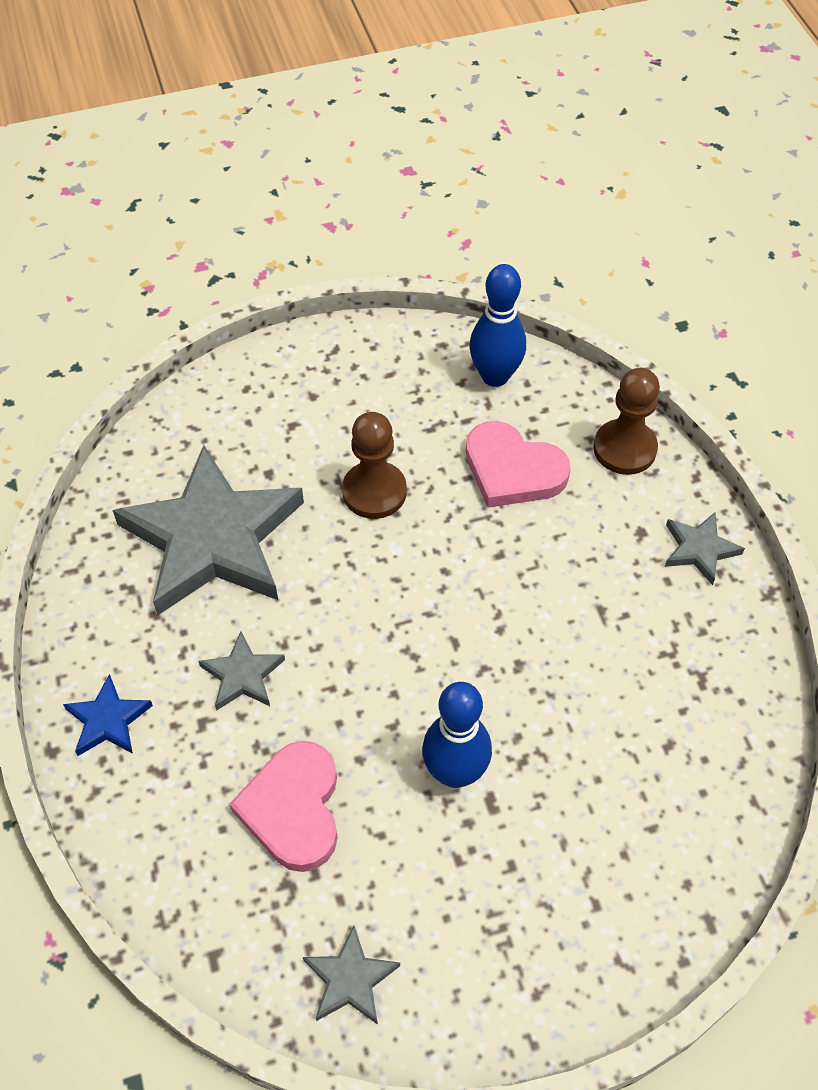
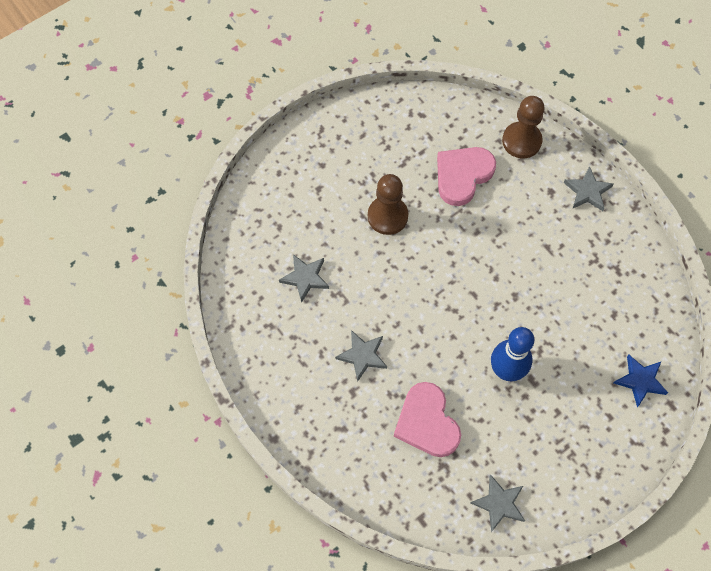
camera: 20 degrees left, 10 degrees up
blue star [63,674,153,756] -> blue star moved to [614,355,668,407]
grey star [112,445,304,615] -> grey star [279,254,329,303], size x0.42
pink heart [466,421,571,508] -> pink heart turned 120 degrees clockwise [437,147,496,206]
blue bowling pin [469,264,526,387] -> none

